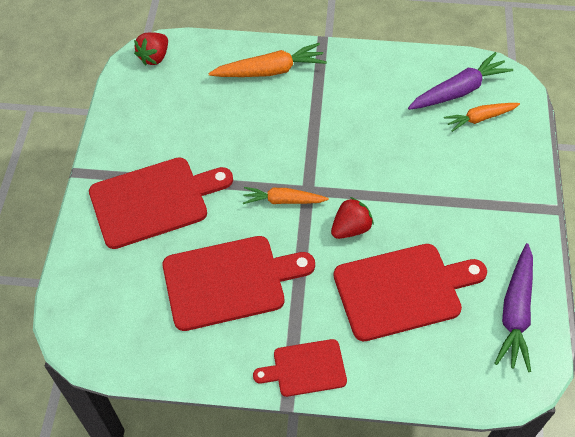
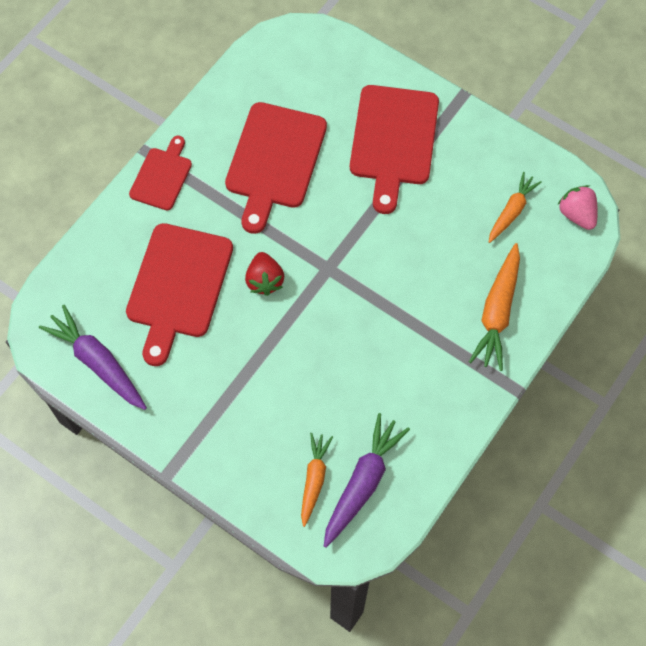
camera: 120 degrees right, 10 degrees up
red strawberry [134,32,168,66] -> pink strawberry [558,185,598,230]
orange carrot [243,187,329,204] -> orange carrot moved to [489,172,542,243]
purple carrot [408,52,513,110] -> purple carrot turned 150 degrees counterclockwise [324,413,410,548]

